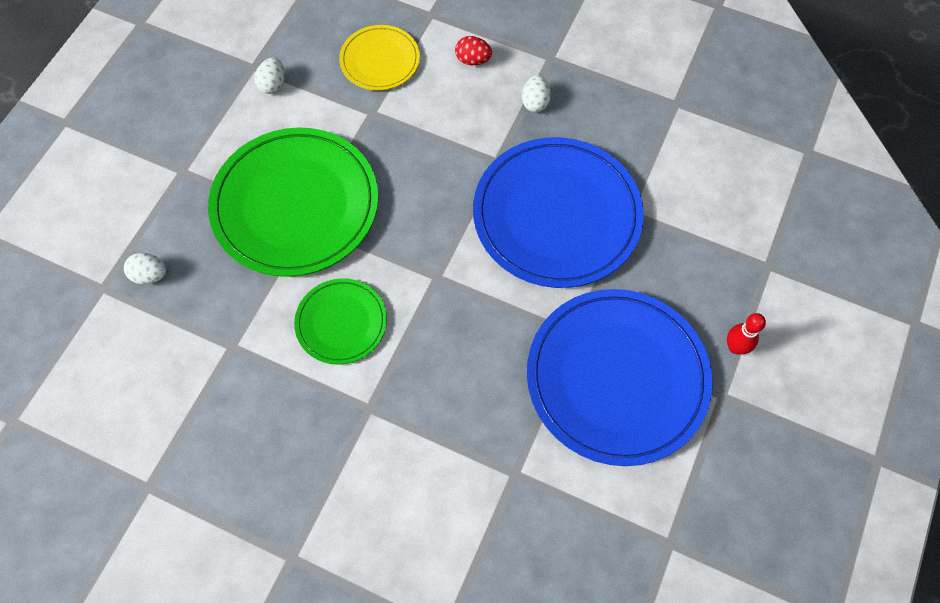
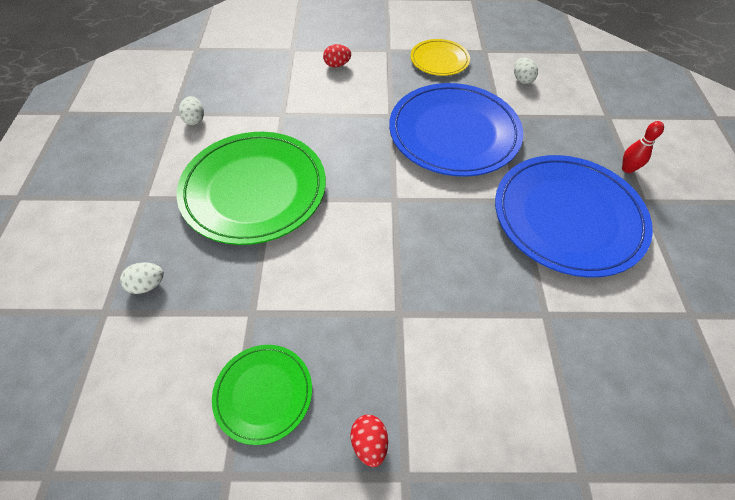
camera: 25 degrees left, 10 degrees down
green plate [294,278,387,365] -> green plate moved to [212,345,312,445]
yellow plate [339,25,420,90] -> yellow plate moved to [410,39,470,76]
white egg [522,75,551,112] -> white egg moved to [514,57,538,84]
none -> red egg [351,415,388,467]

